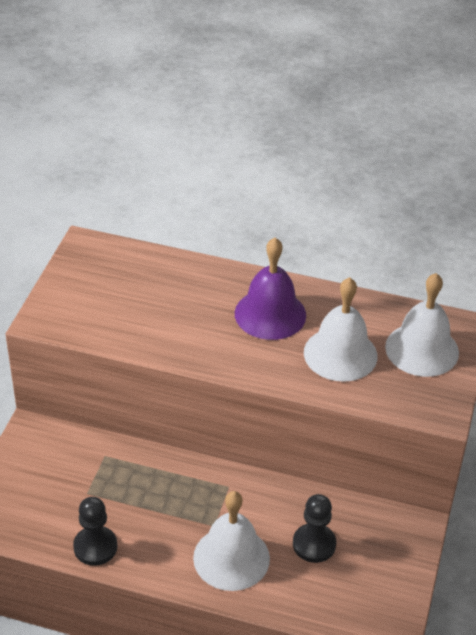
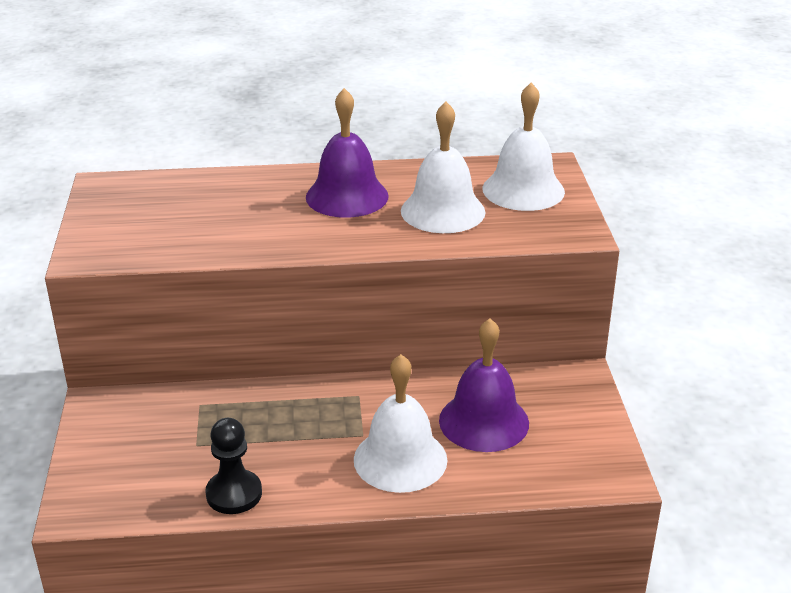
camera: 20 degrees left, 10 degrees down
black pawn [293,494,336,563] -> purple bell [439,318,529,452]

